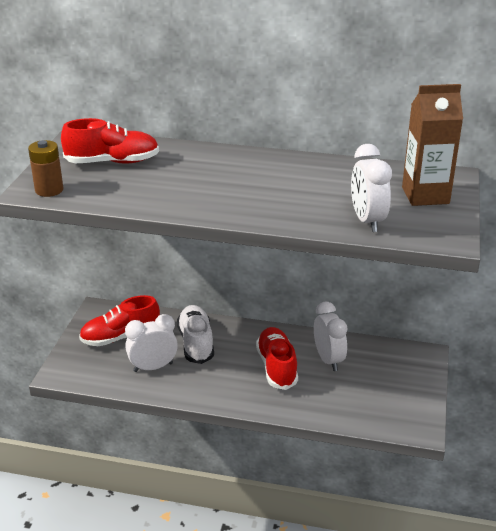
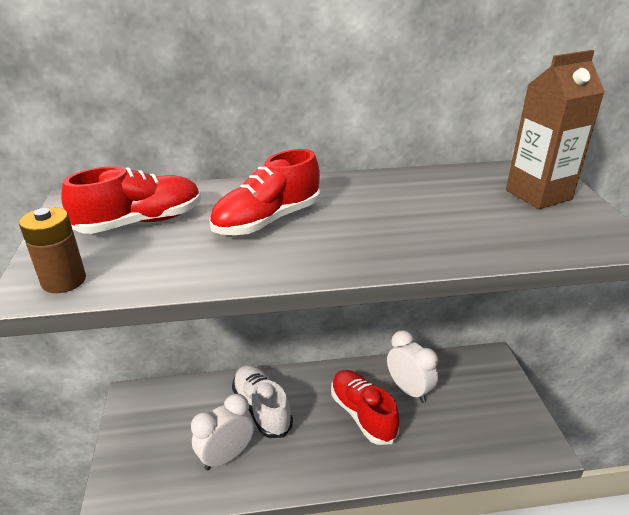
camera: 20 degrees left, 0 degrees up
red shoe [79,295,160,346] -> red shoe moved to [209,149,320,235]
white clock [351,144,392,232] -> none

